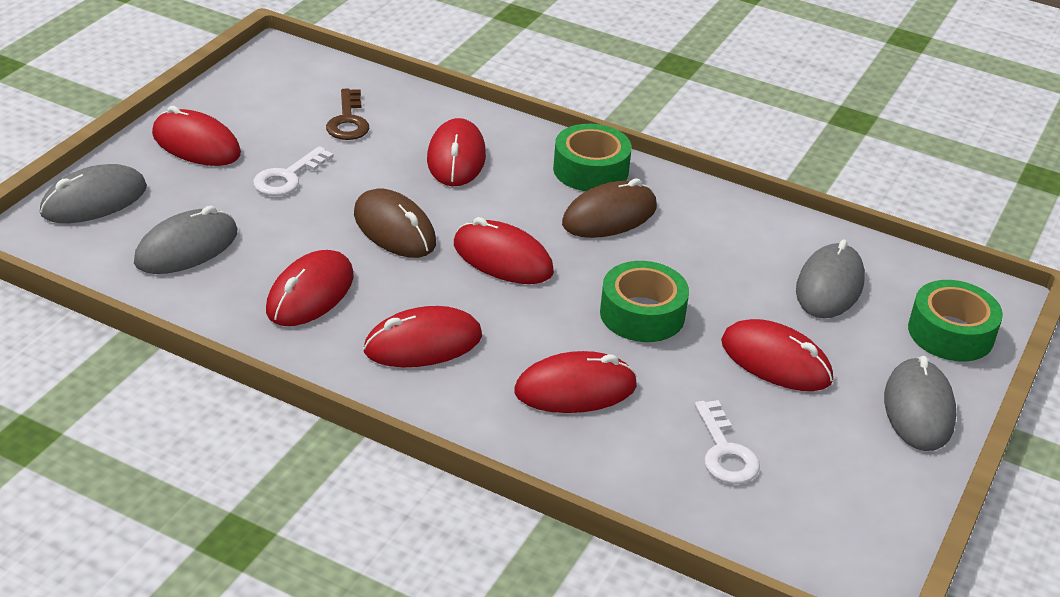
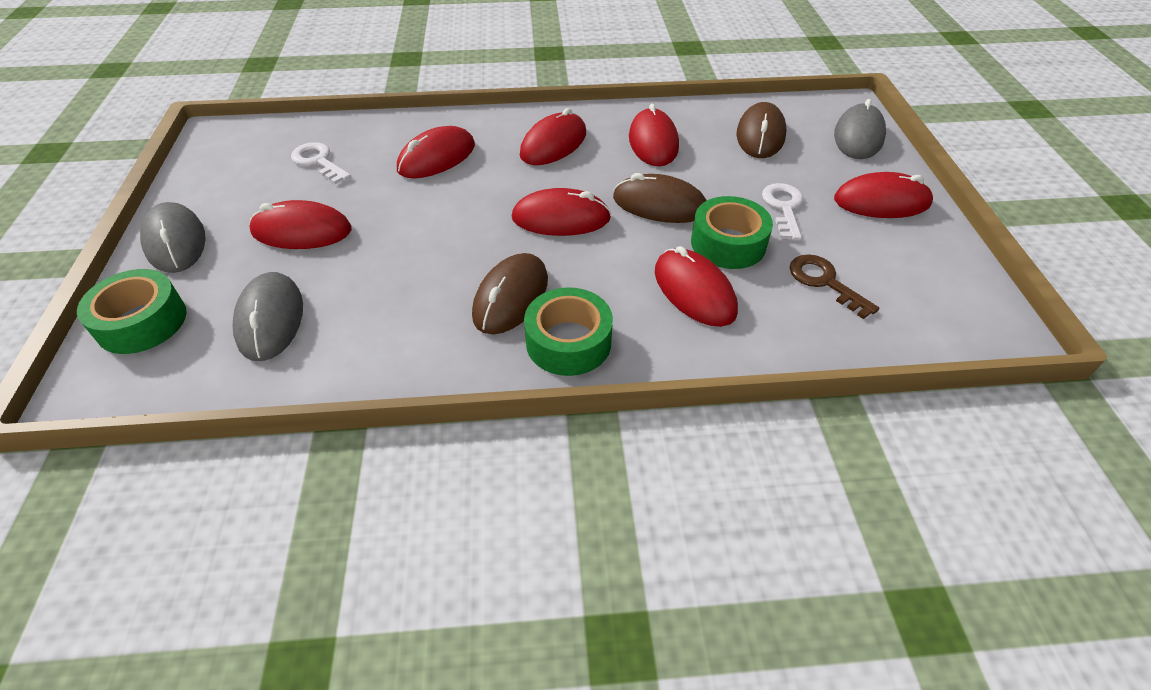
camera: 150 degrees right, 10 degrees up
grey mouse [134,206,237,274] -> brown mouse [737,102,787,158]
green tape [600,261,689,342] -> green tape moved to [691,196,773,269]

